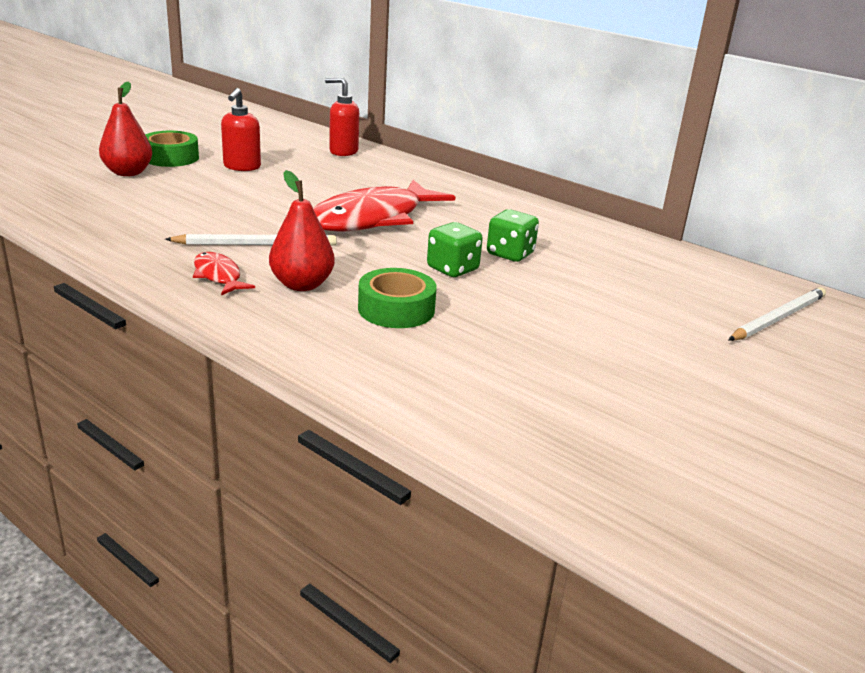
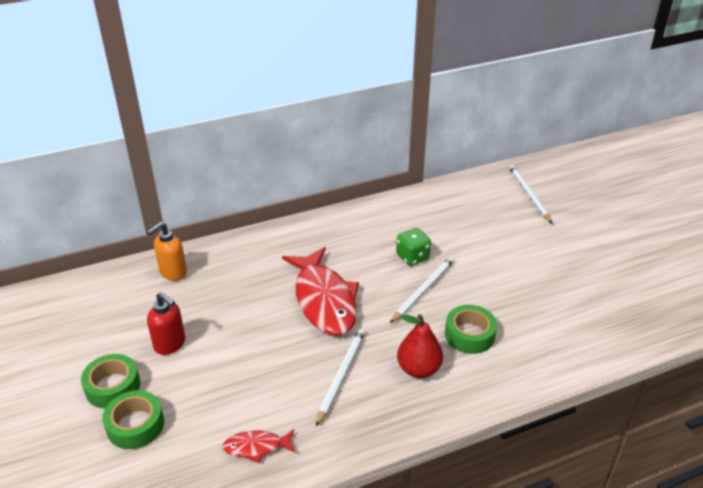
camera: 60 degrees left, 10 degrees up
red pear [99,82,152,176] -> green tape [103,390,164,449]
red fish [193,252,255,295] -> red fish moved to [222,429,295,463]
red soap dispenser [325,77,359,156] -> orange soap dispenser [147,222,187,281]
green dice [427,222,483,277] -> white pencil [390,257,455,323]

